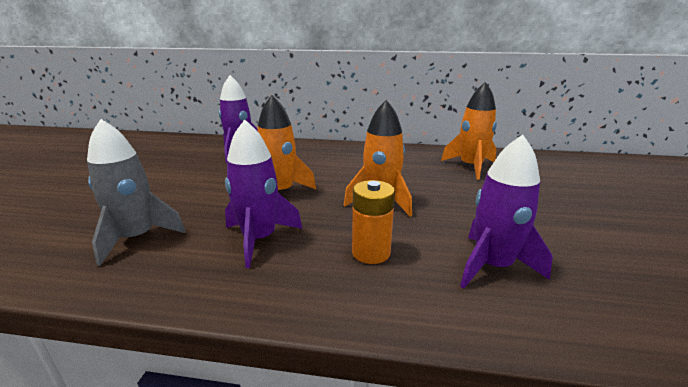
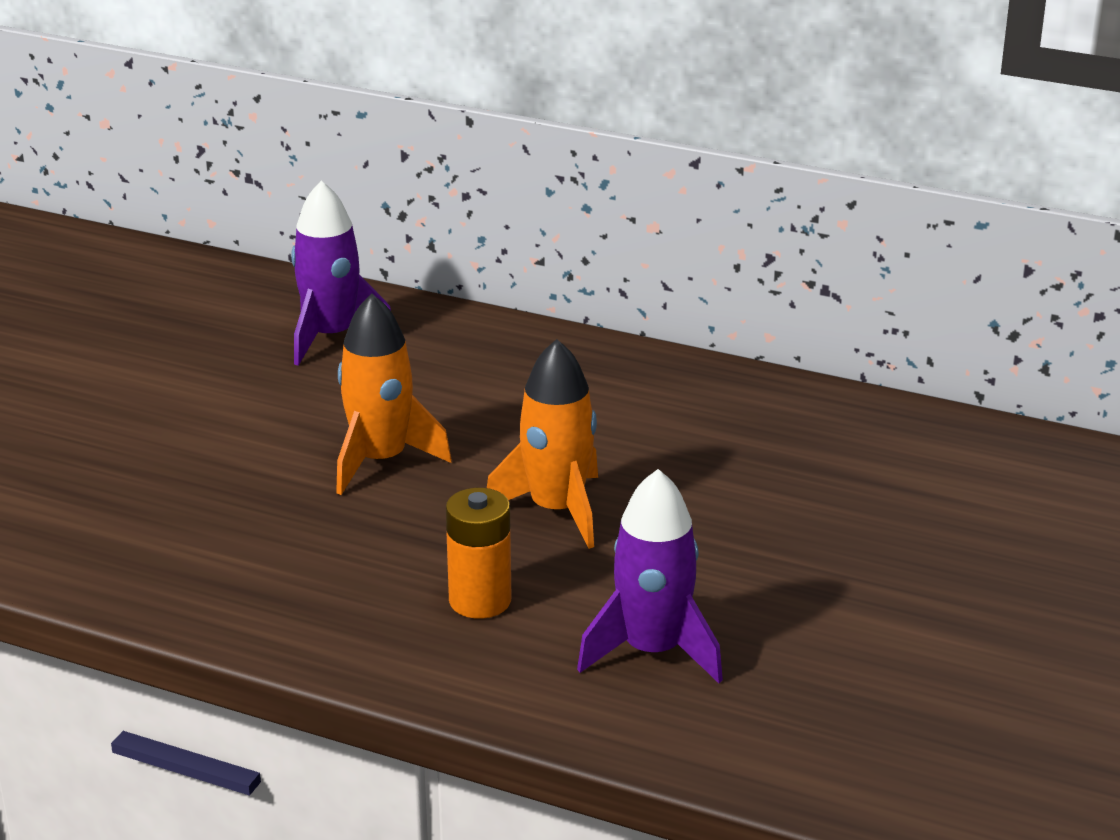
camera: 15 degrees right, 5 degrees up
grey rocket [87,119,186,266] -> none
purple rocket [225,119,302,268] -> none
orange rocket [441,82,497,180] -> none

